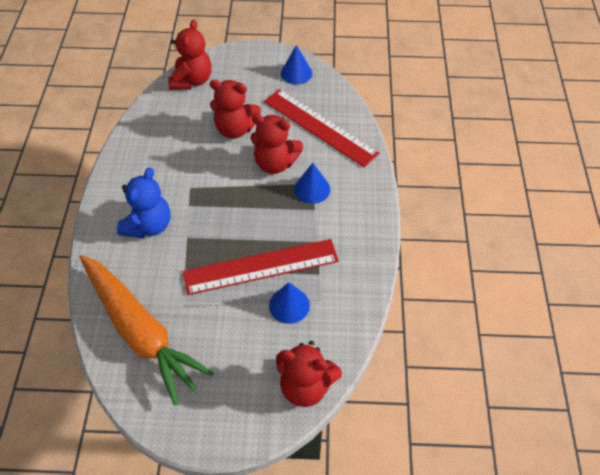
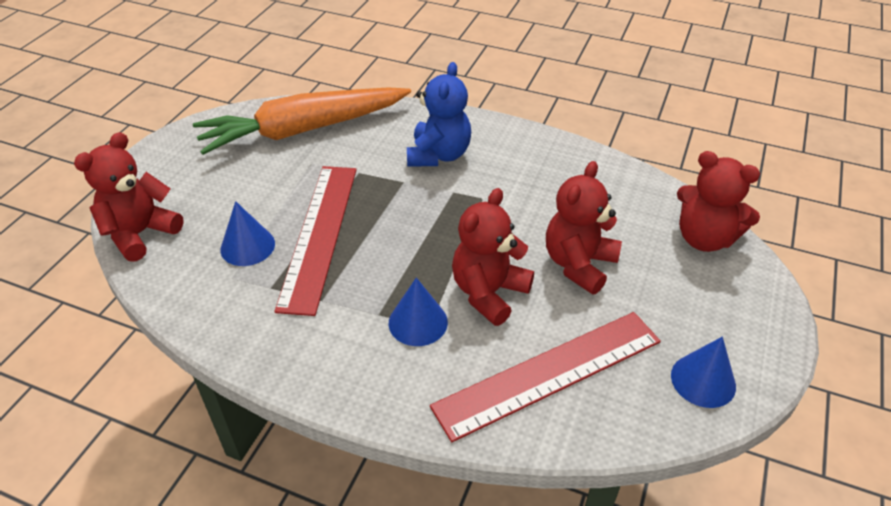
camera: 110 degrees right, 10 degrees down
blue teddy bear [117,167,171,238] -> blue teddy bear turned 120 degrees counterclockwise [407,62,471,166]

